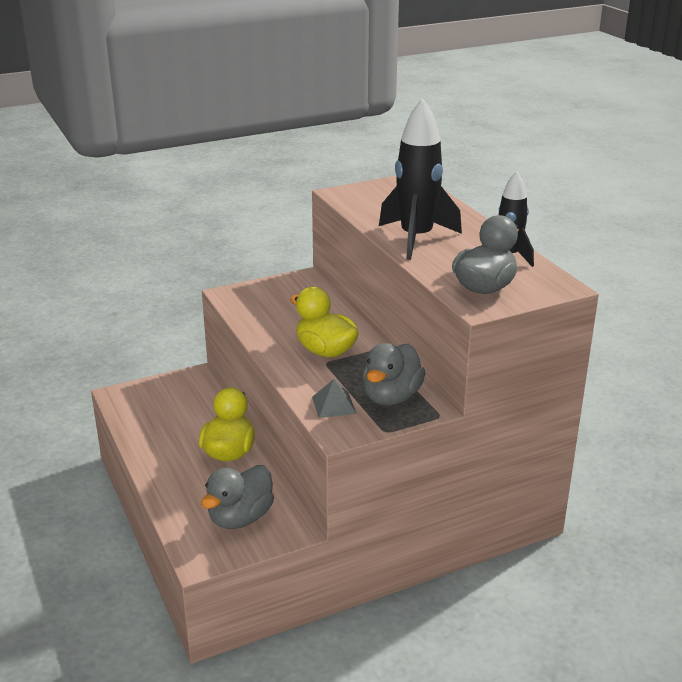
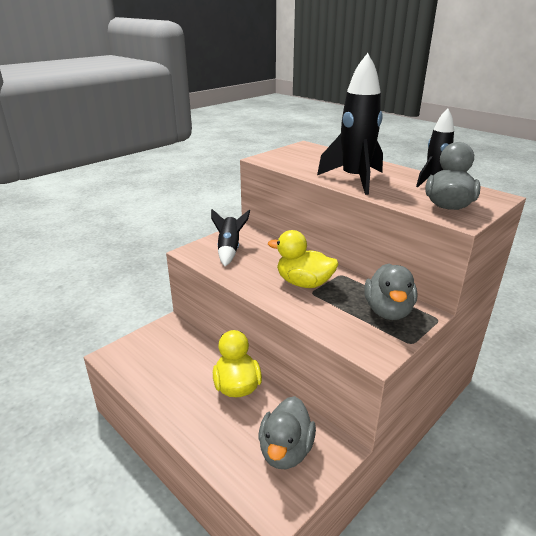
camera: 20 degrees left, 0 degrees up
grey pyramid [312,379,357,418] -> none
none -> black rocket [211,209,250,266]

